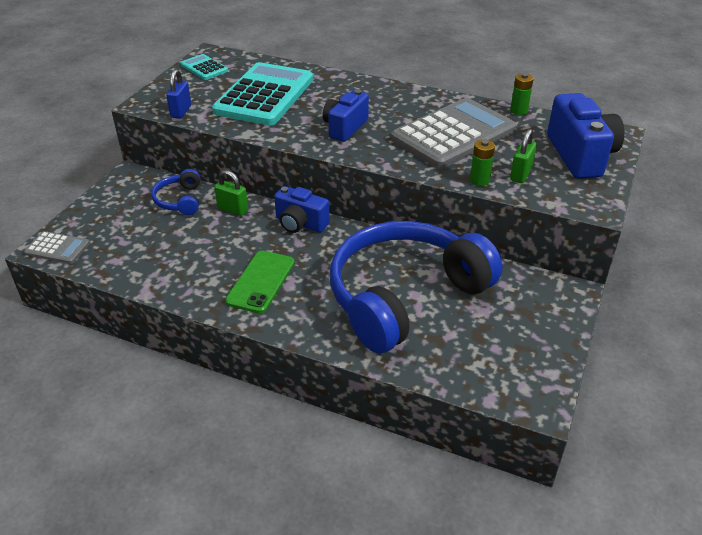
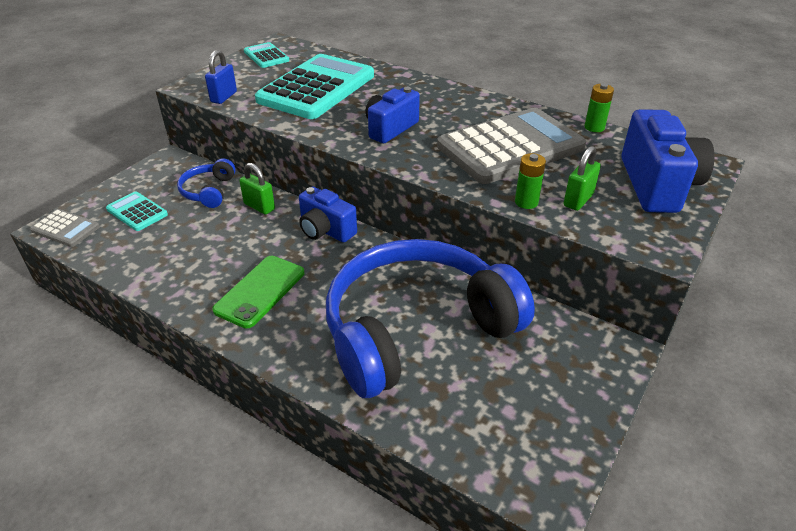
camera: 10 degrees right, 0 degrees up
none -> turquoise calculator [106,192,168,231]

